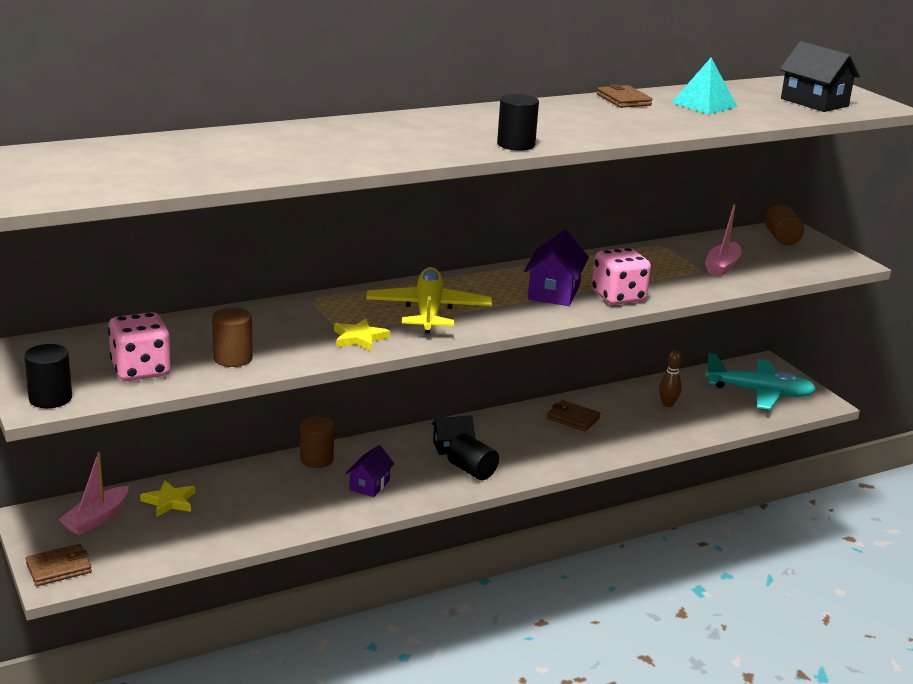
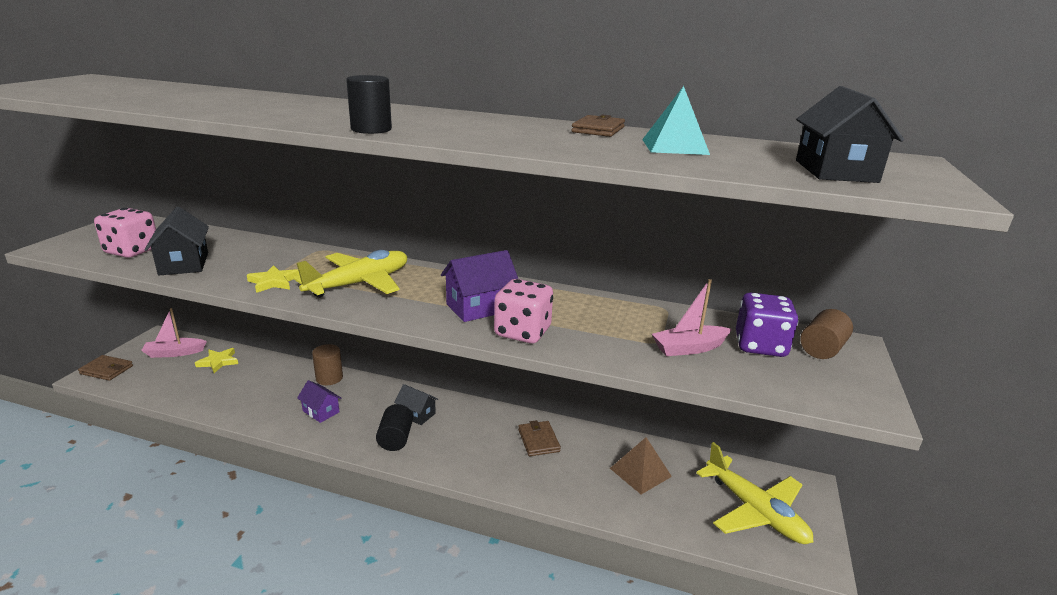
camera: 45 degrees right, 0 degrees up
black cylinder [24,344,72,408] -> none
brown cylinder [212,308,253,367] -> black house [144,207,209,275]
purple house [346,445,395,497] -> purple house turned 60 degrees clockwise [297,380,341,423]
brown bowling pin [659,350,682,407] -> brown pyramid [610,437,672,494]
turquoise plane [705,353,816,410] -> yellow plane [696,442,813,544]
none -> purple dice [736,292,798,357]

